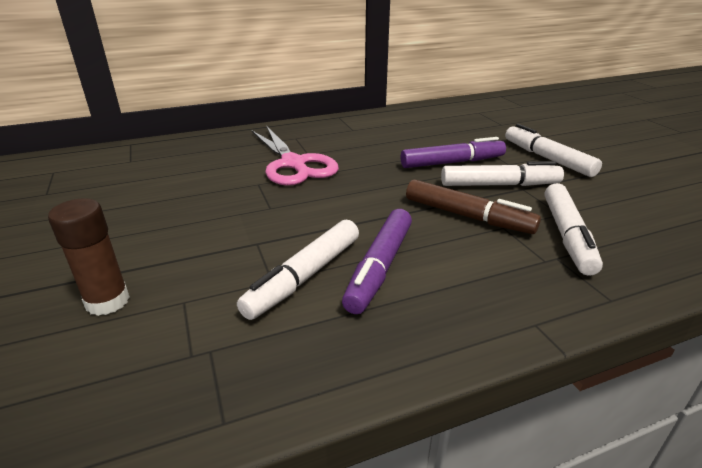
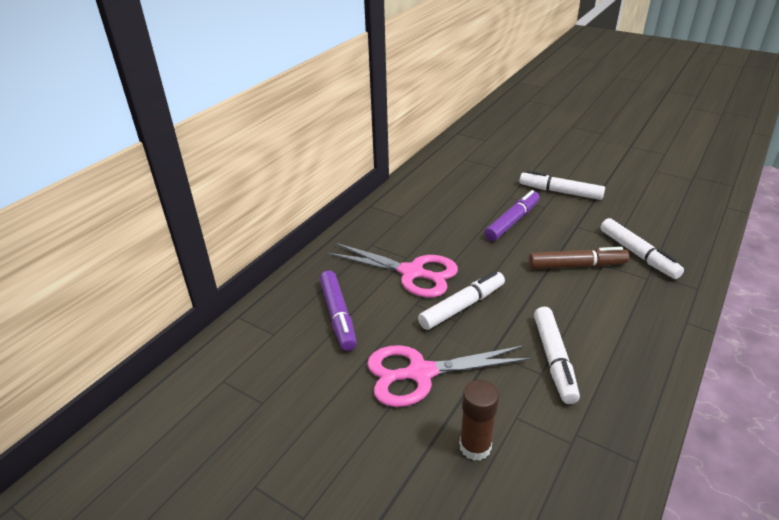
camera: 35 degrees left, 5 degrees up
purple marker [342,209,412,314] -> purple marker moved to [320,271,357,351]
white marker [441,161,564,186] -> white marker moved to [418,271,505,330]
none -> pink scissors [367,345,532,407]

